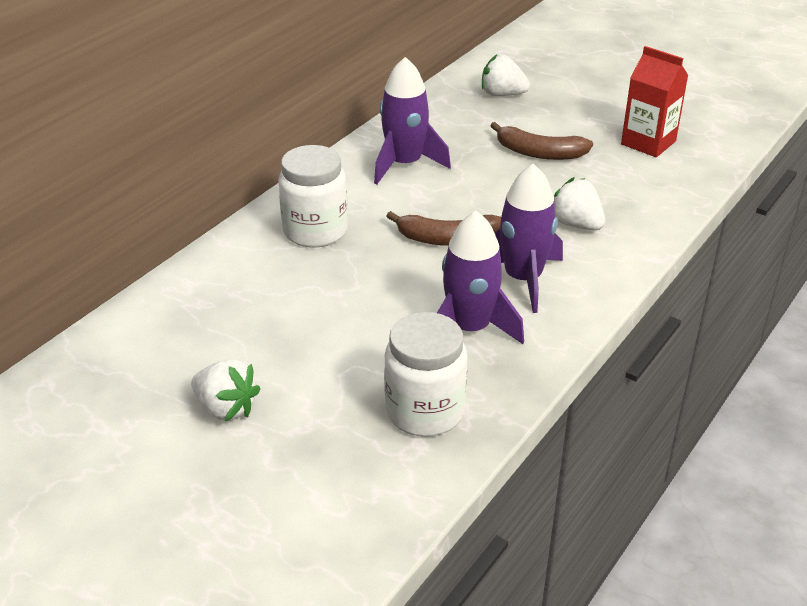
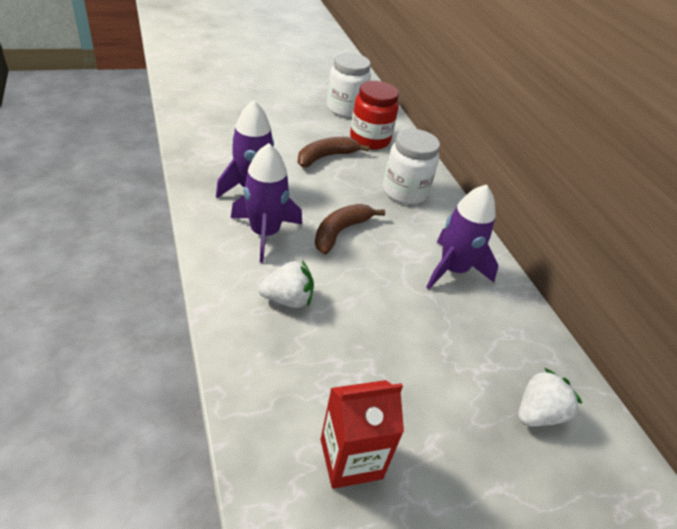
camera: 120 degrees right, 5 degrees up
white strawberry [191,359,261,421] -> none
white jar [384,312,468,437] -> white jar moved to [327,53,371,118]
brown banana [490,122,593,160] -> brown banana moved to [297,137,370,167]
none -> red jar [350,81,399,150]

